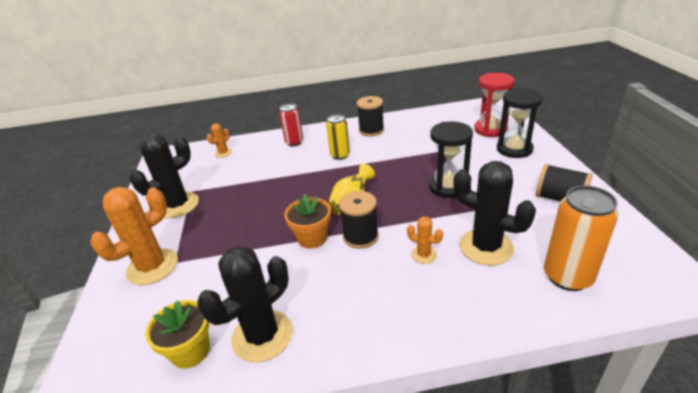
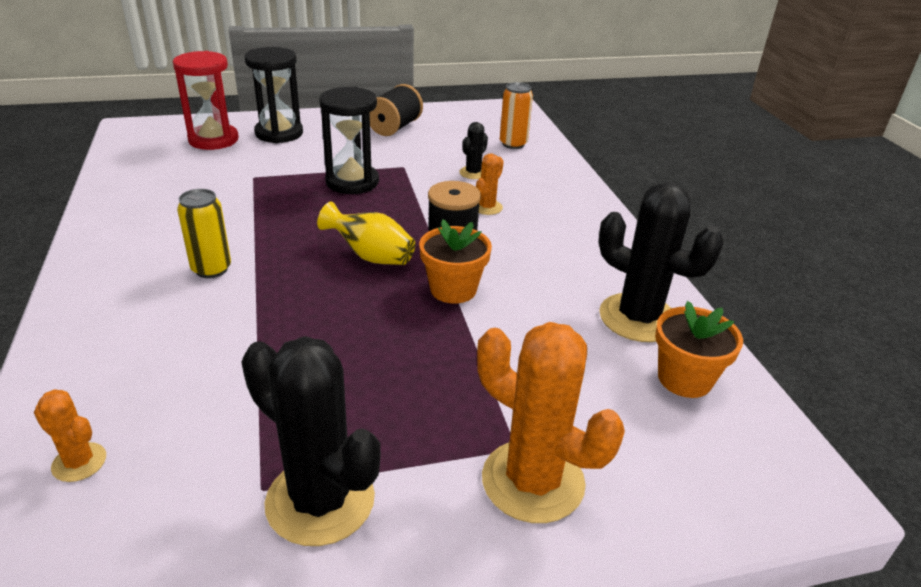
camera: 100 degrees left, 0 degrees up
yellow flower pot [145,300,210,369] -> orange flower pot [655,301,743,398]
red can [279,104,303,146] -> none
black spool [357,96,384,137] -> none
black cactus [453,161,536,266] -> black cactus [459,122,488,179], size x0.48
orange can [544,186,619,291] -> orange can [500,82,533,149], size x0.64

